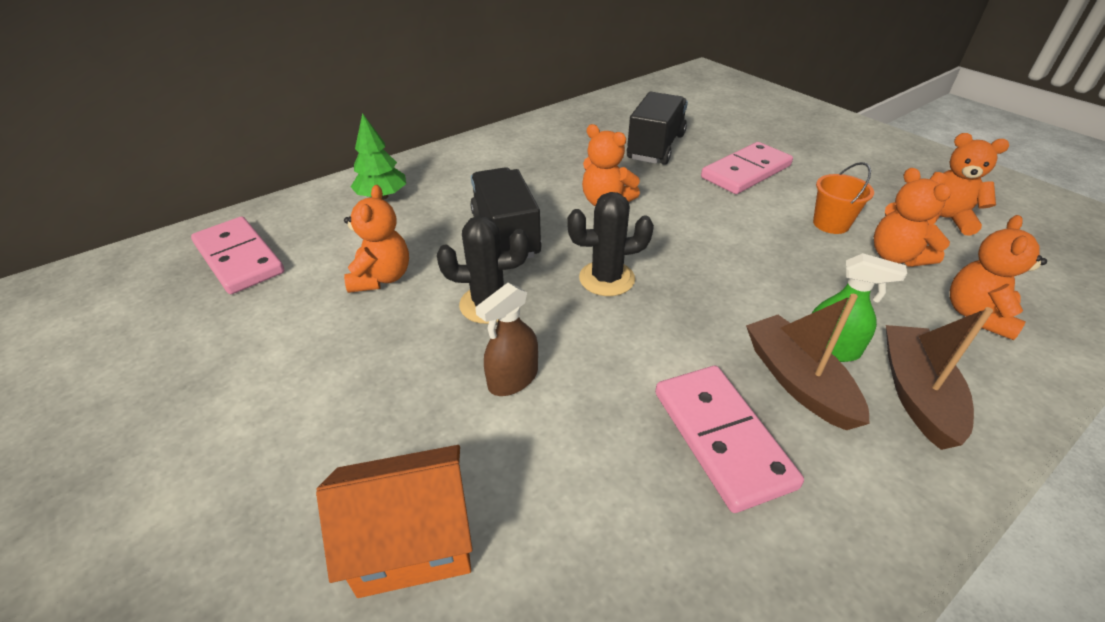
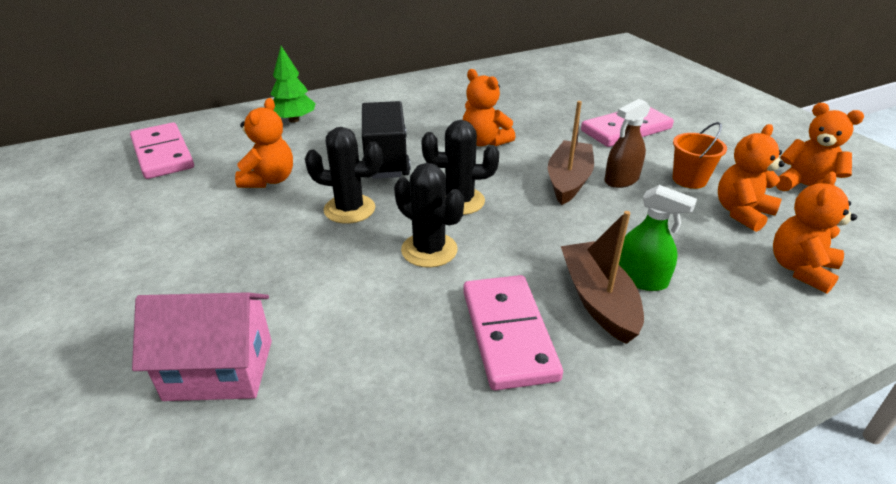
camera: 10 degrees right, 5 degrees down
orange house [316,445,473,598] -> pink house [132,292,272,401]
brown spray bottle [475,283,538,396] -> brown spray bottle moved to [604,99,650,188]
black truck [627,92,688,165] -> none
orange teddy bear [874,168,951,267] -> orange teddy bear turned 60 degrees clockwise [718,124,785,232]
brown boat [886,307,993,450] -> brown boat moved to [548,101,594,205]
none -> black cactus [394,163,464,268]

